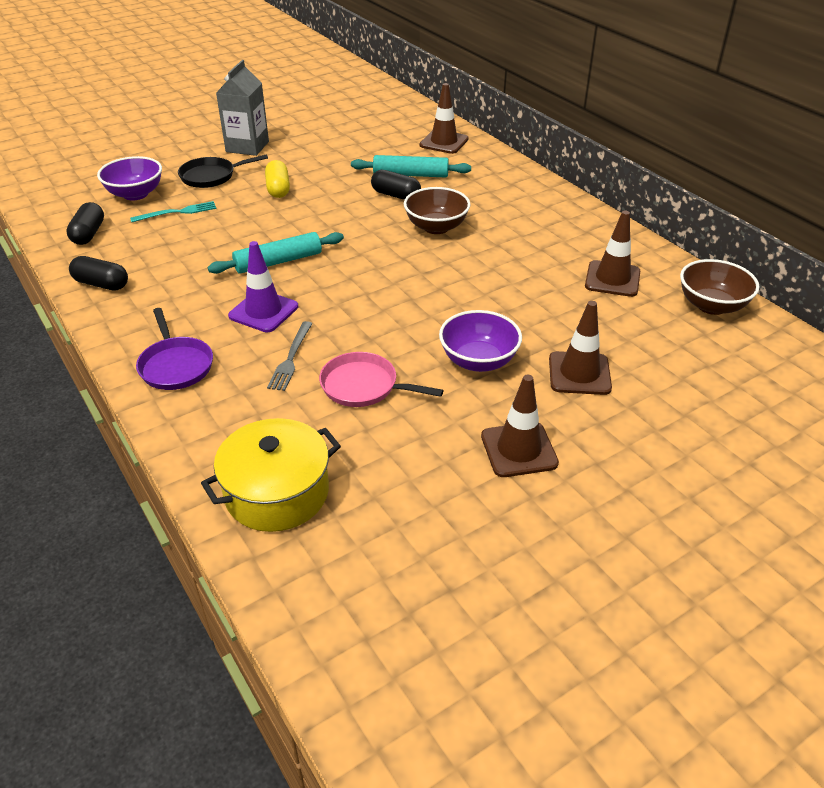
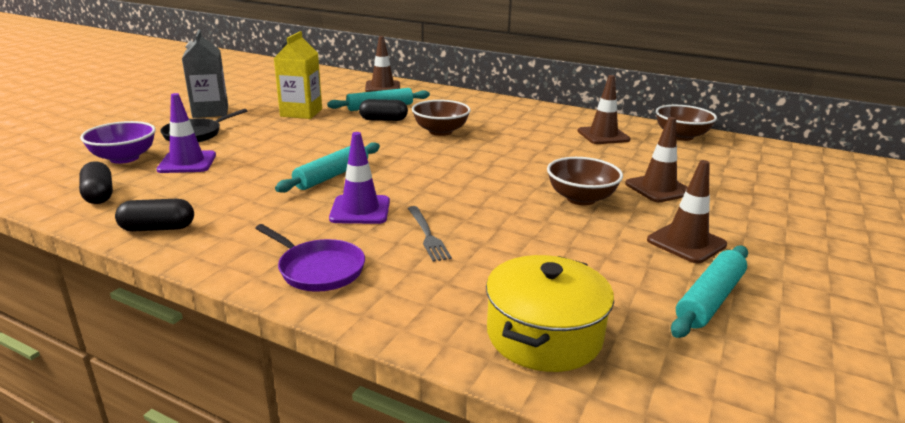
camera: 30 degrees left, 15 degrees down
turquoise fork [130,201,217,222] -> purple traffic cone [157,93,216,173]
yellow capsule [265,160,290,198] -> none
pink pan [319,352,444,407] -> none
purple bowl [439,310,522,372] -> brown bowl [547,157,623,206]
none -> yellow carton [274,31,322,119]
none -> turquoise rolling pin [671,245,748,338]

